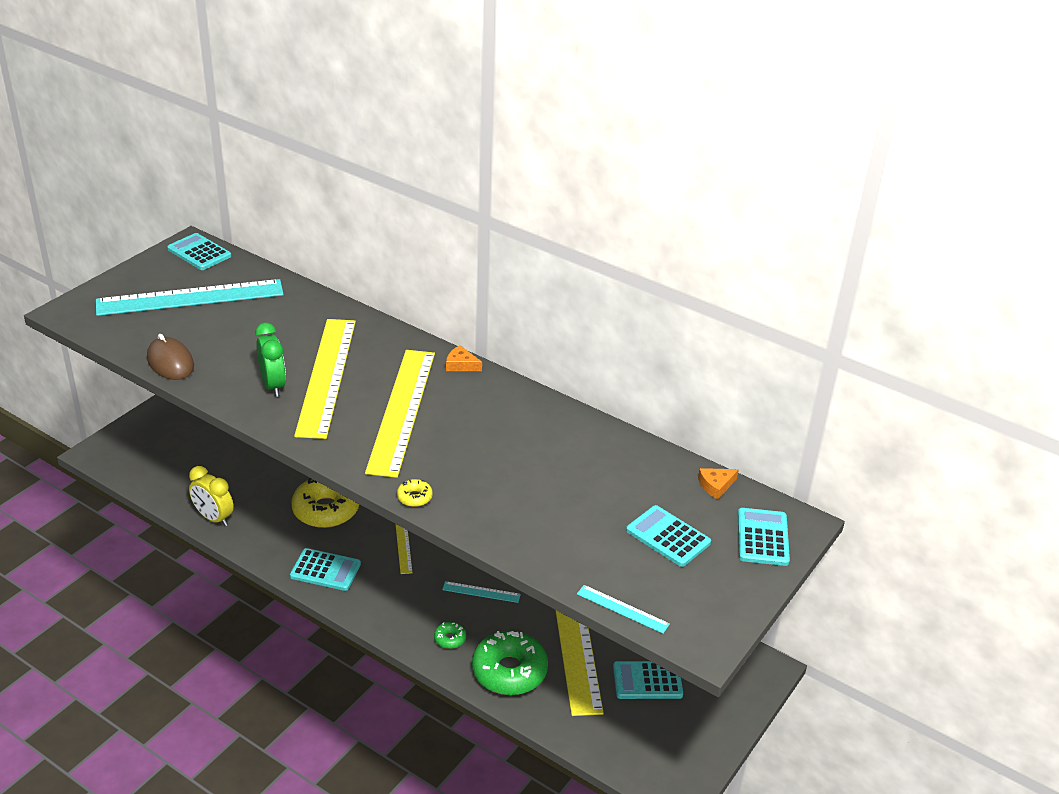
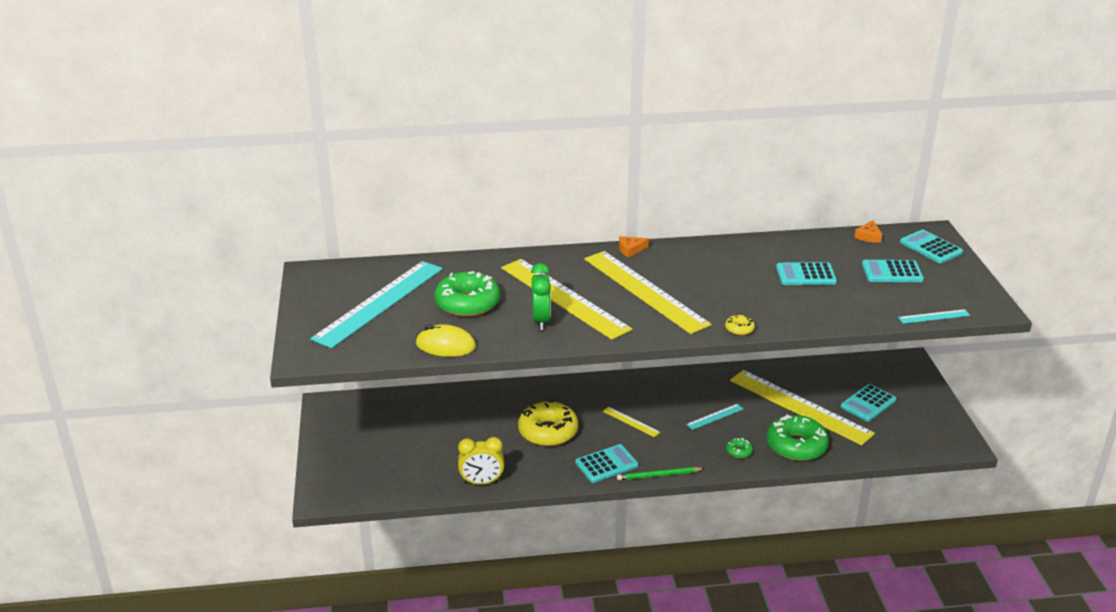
camera: 40 degrees left, 5 degrees down
brown mouse [147,334,194,380] -> yellow mouse [416,324,476,357]
turquoise calculator [167,233,231,270] -> turquoise calculator moved to [776,262,837,285]
green clock [255,323,286,397] -> green clock turned 60 degrees clockwise [531,263,551,330]
none -> green donut [434,271,500,317]
none -> green pencil [617,467,705,480]

